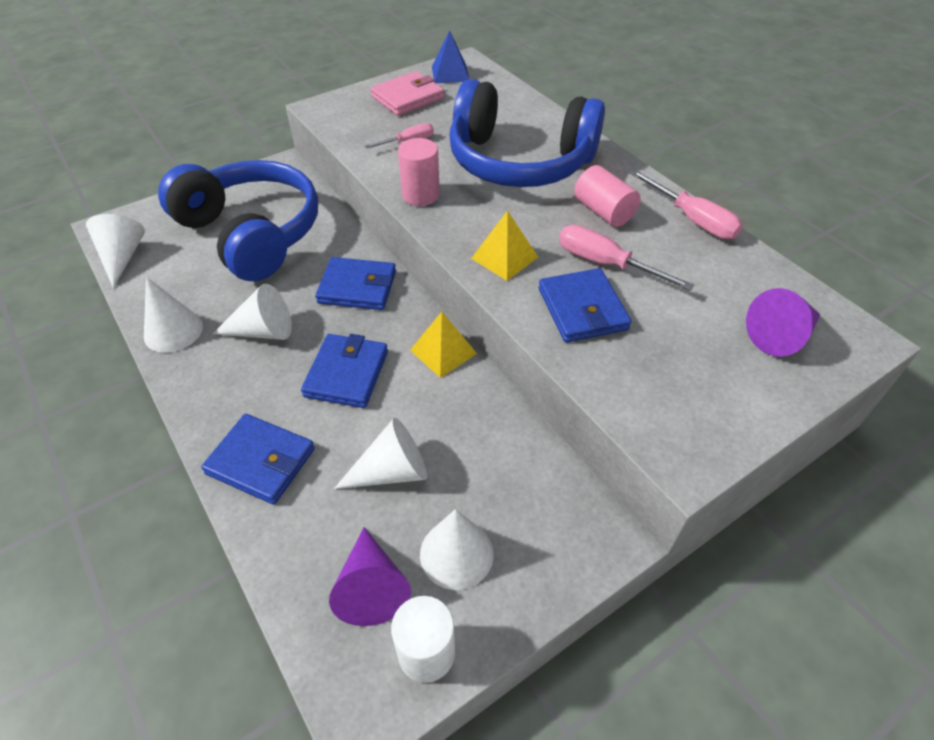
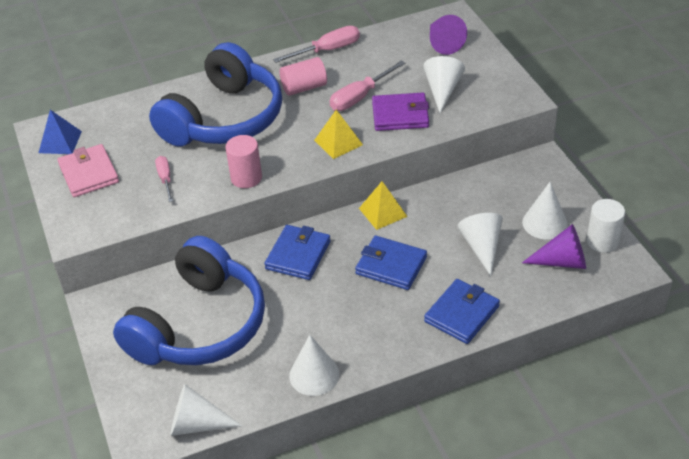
camera: 75 degrees left, 5 degrees down
blue headphones [158,160,318,282] -> blue headphones turned 150 degrees clockwise [113,236,265,365]
white cone [212,284,292,340] -> white cone moved to [423,56,465,114]
blue wallet [539,268,632,343] -> purple wallet [372,93,429,131]

